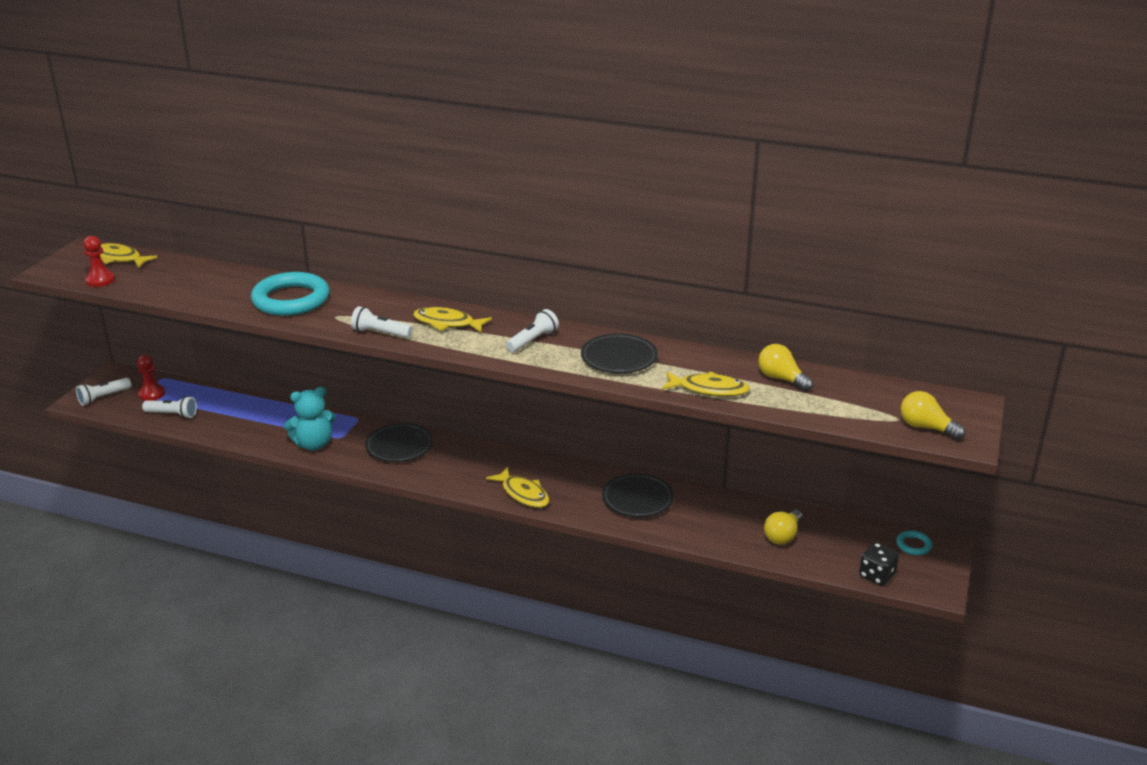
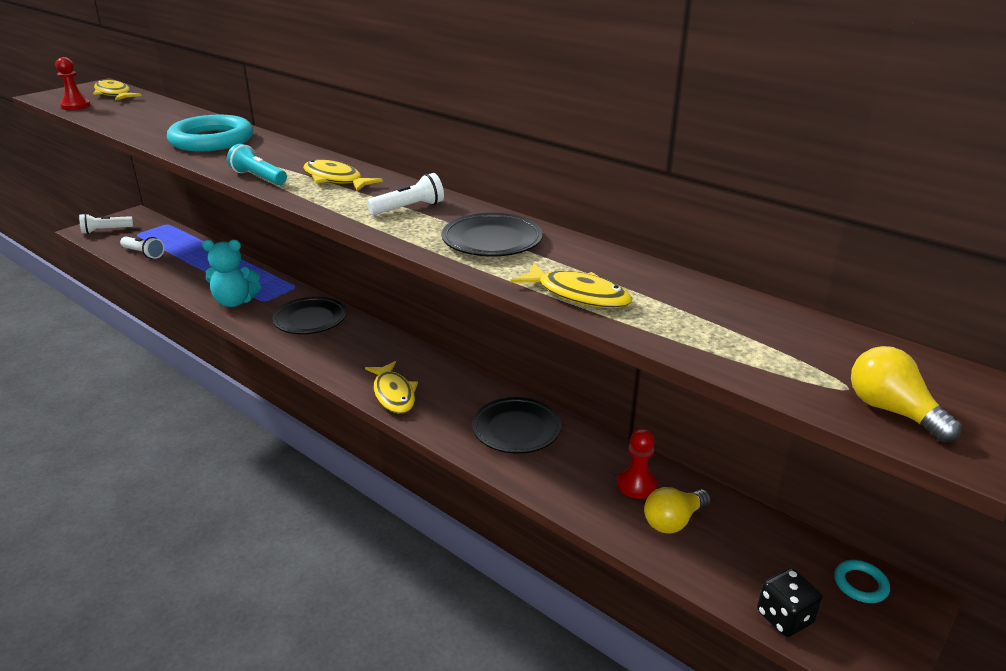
camera: 20 degrees right, 0 degrees up
red pawn [137,355,165,401] -> red pawn moved to [617,429,657,499]
white flashlight [351,306,413,338] -> turquoise flashlight [227,144,287,185]
yellow light bulb [758,344,813,391] -> none

